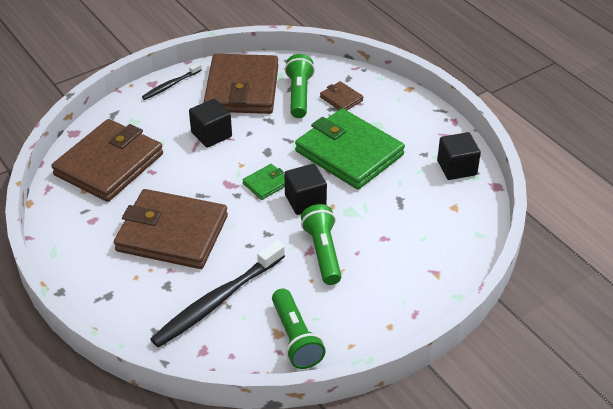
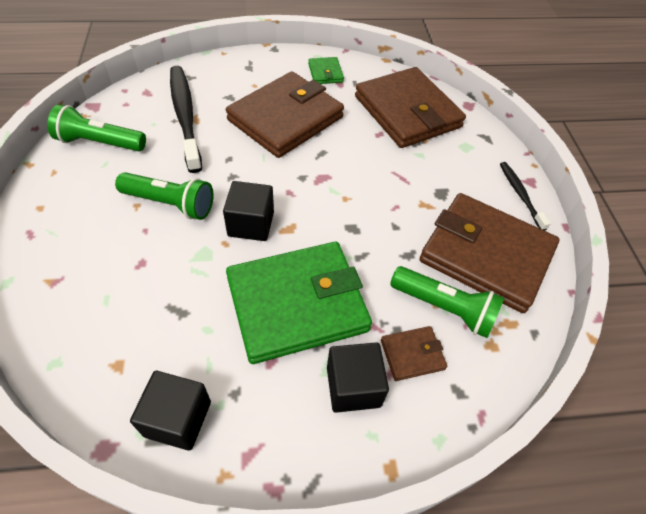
camera: 115 degrees right, 10 degrees up
black cube [189,99,232,148] -> black cube moved to [327,342,389,413]
green wallet [242,164,285,200] -> green wallet moved to [308,57,344,84]

